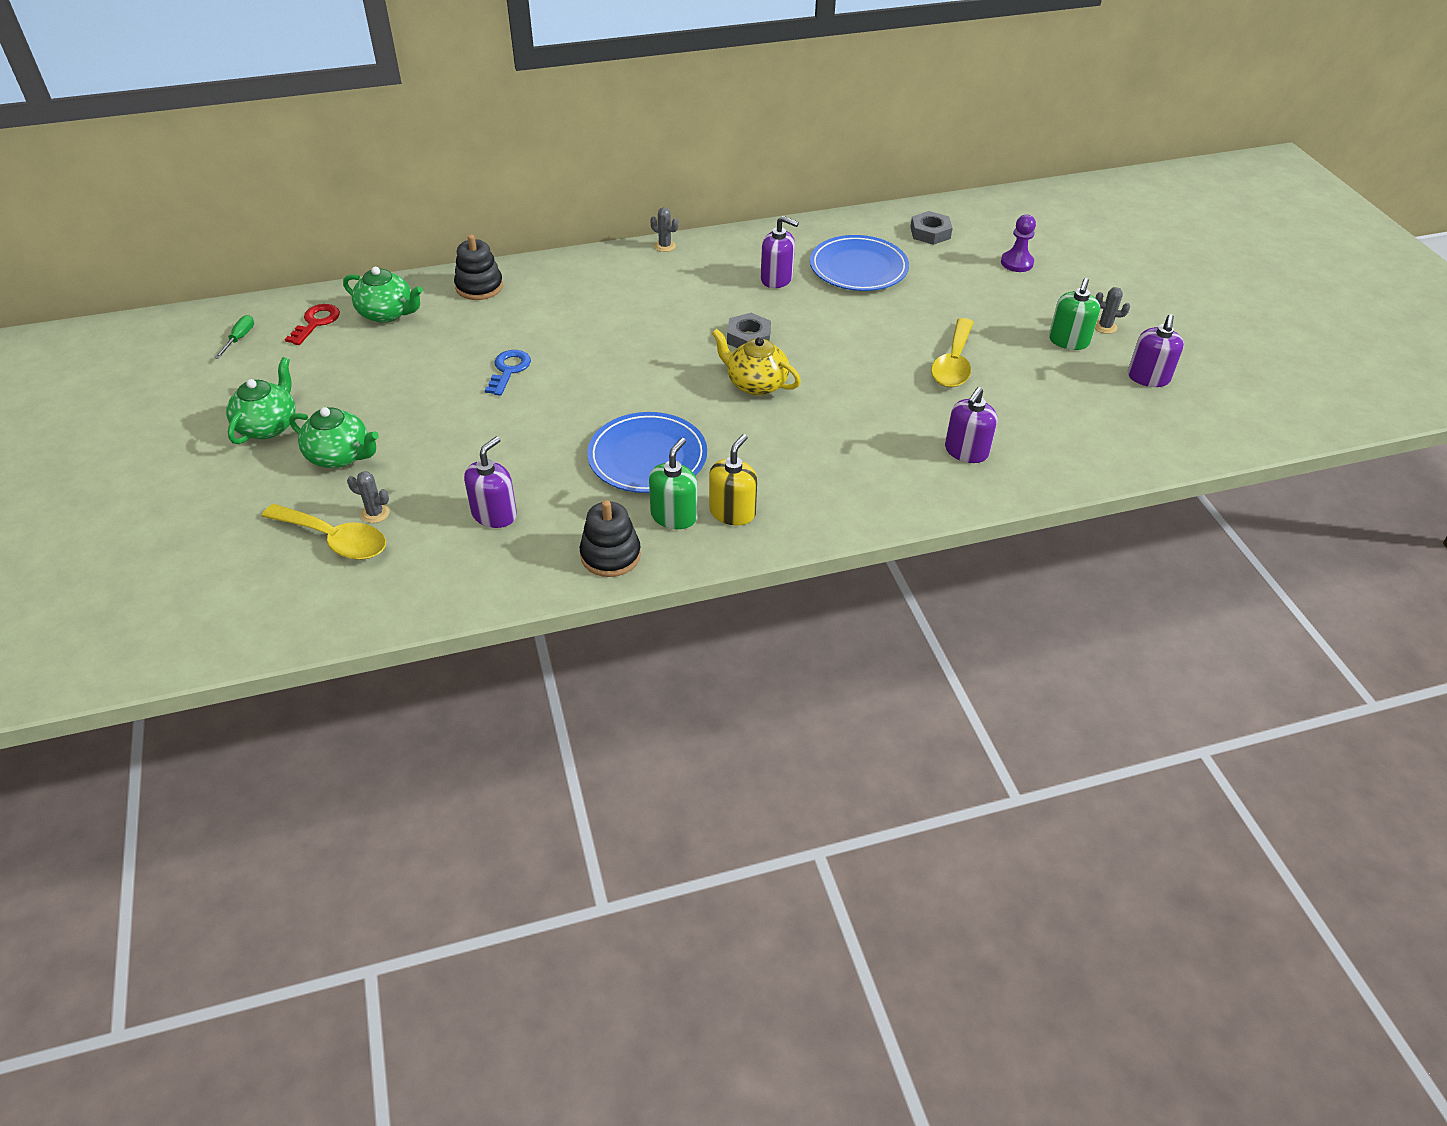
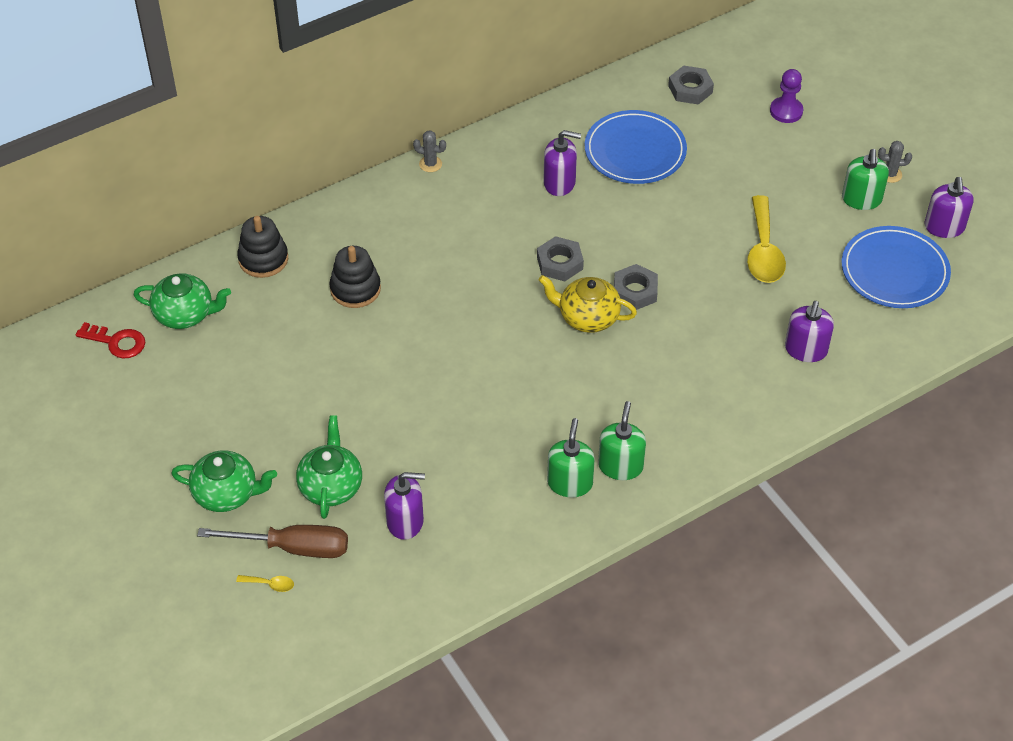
camera: 15 degrees left, 5 degrees up
green screwdriver [215,315,254,359] -> none
green teapot [226,357,296,444] -> green teapot moved to [296,415,362,519]
yellow spoon [262,504,386,560] -> yellow spoon [236,575,294,592], size x0.42
red key [285,304,340,345] -> red key turned 105 degrees clockwise [76,322,145,359]
grey cactus [347,471,390,523] -> brown screwdriver [197,525,348,558]
purple soap dispenser [464,436,517,528] -> purple soap dispenser turned 75 degrees clockwise [384,472,425,540]
blue key [485,350,531,396] -> none
black stacking toy [580,500,641,577] -> black stacking toy moved to [330,246,381,308]
blue plate [587,412,707,493] -> blue plate moved to [841,226,951,308]
yellow soap dispenser [709,434,757,525] -> green soap dispenser [598,401,646,480]
none -> grey nut [614,264,658,310]

